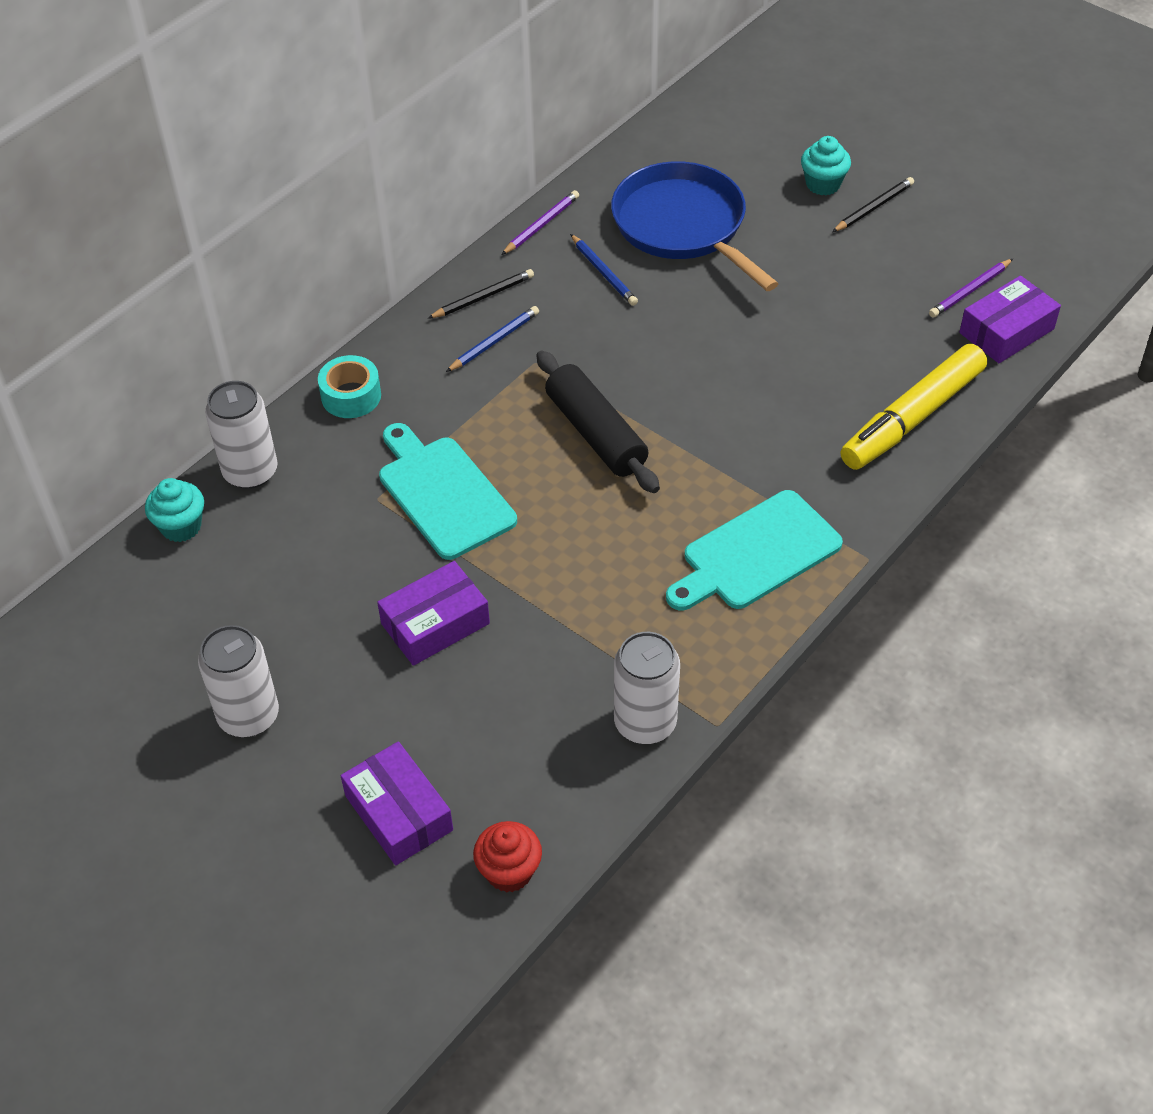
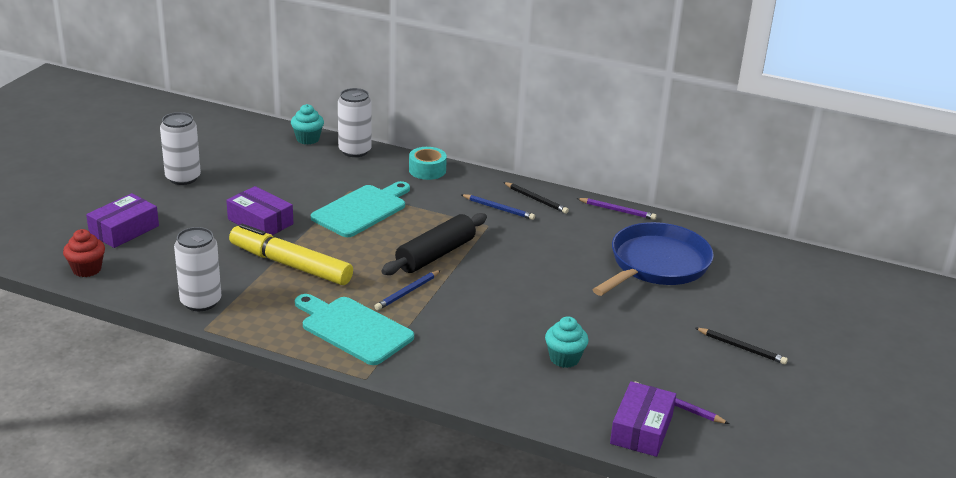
camera: 70 degrees right, 20 degrees down
blue pencil [570,234,638,306] -> blue pencil moved to [374,270,441,310]
turquoise cupcake [801,136,851,195] -> turquoise cupcake moved to [545,316,589,368]
yellow marker [840,344,987,470] -> yellow marker moved to [229,224,353,285]
purple box [959,275,1061,363] -> purple box turned 75 degrees clockwise [610,381,676,457]

